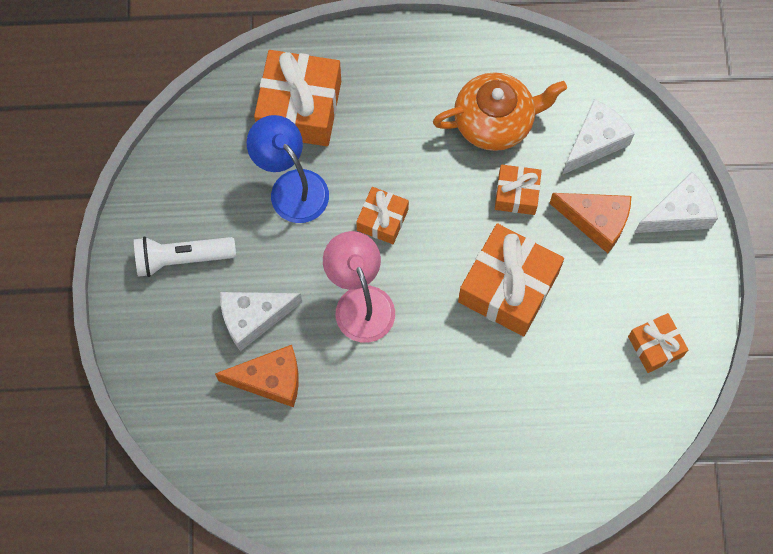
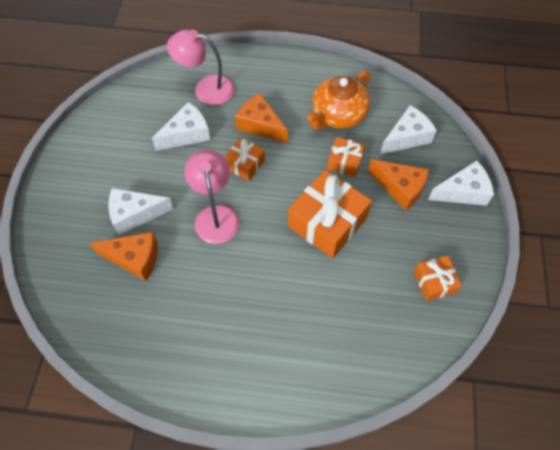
camera: 10 degrees right, 10 degrees down
white flashlight [134,237,236,277] -> none
blue lamp [246,115,329,223] -> white cheese [152,102,210,151]
orange gift [254,50,341,146] -> pink lamp [167,30,235,105]
orange teapot [433,72,567,151] -> orange teapot turned 135 degrees clockwise [307,71,370,130]
none -> orange cheese [235,93,288,143]

